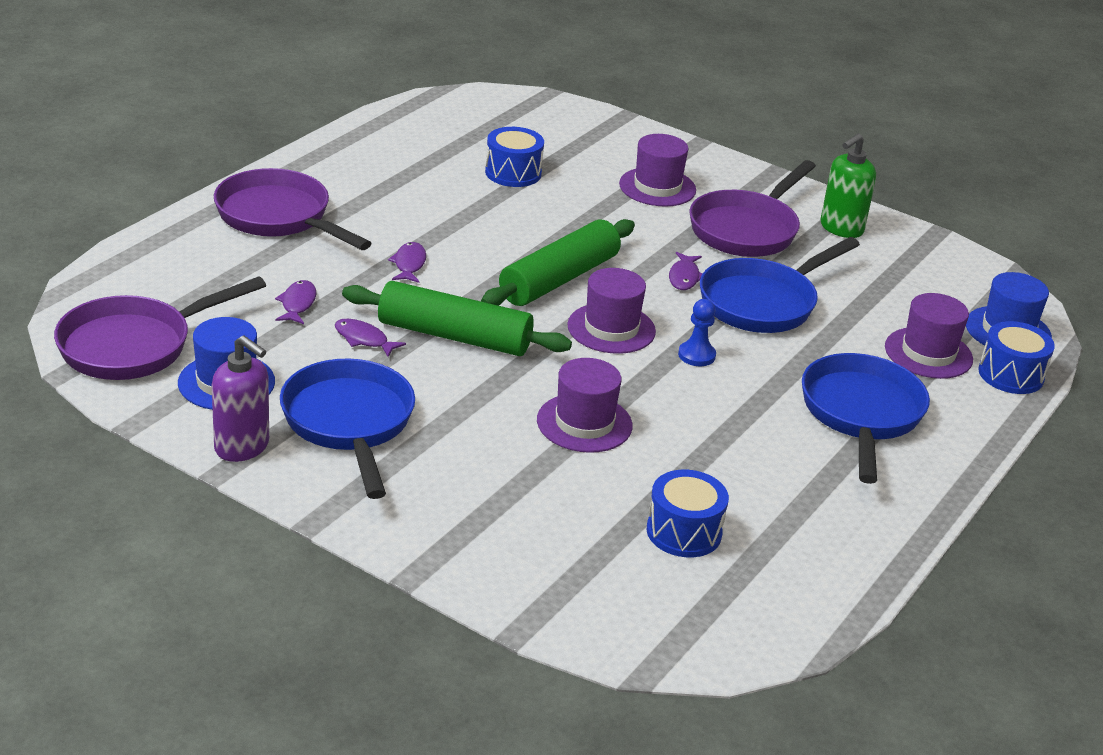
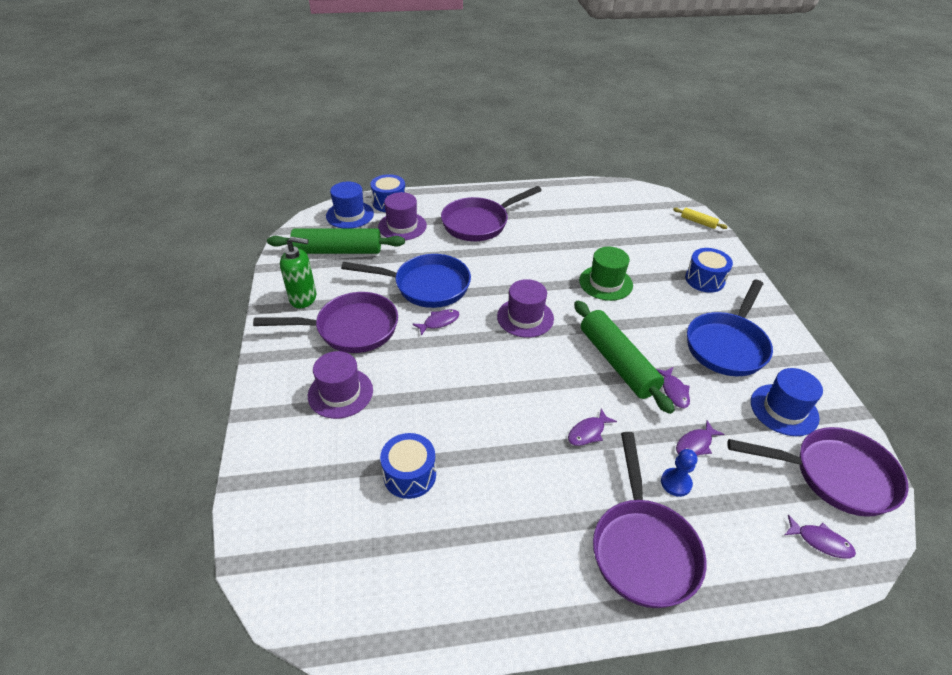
camera: 130 degrees left, 10 degrees up
purple soap dispenser [212,335,269,462] -> none
green rolling pin [481,219,635,306] -> green rolling pin moved to [267,228,405,254]
purple hat [537,358,633,453] -> green hat [579,247,633,301]
blue drum [647,470,729,557] -> blue drum moved to [685,248,733,293]
blue pawn [678,299,716,366] -> blue pawn moved to [661,449,697,497]
blue pan [802,353,930,484] -> purple pan [441,186,542,241]
none -> yellow rolling pin [673,208,727,229]
none -> purple fish [785,515,856,558]

